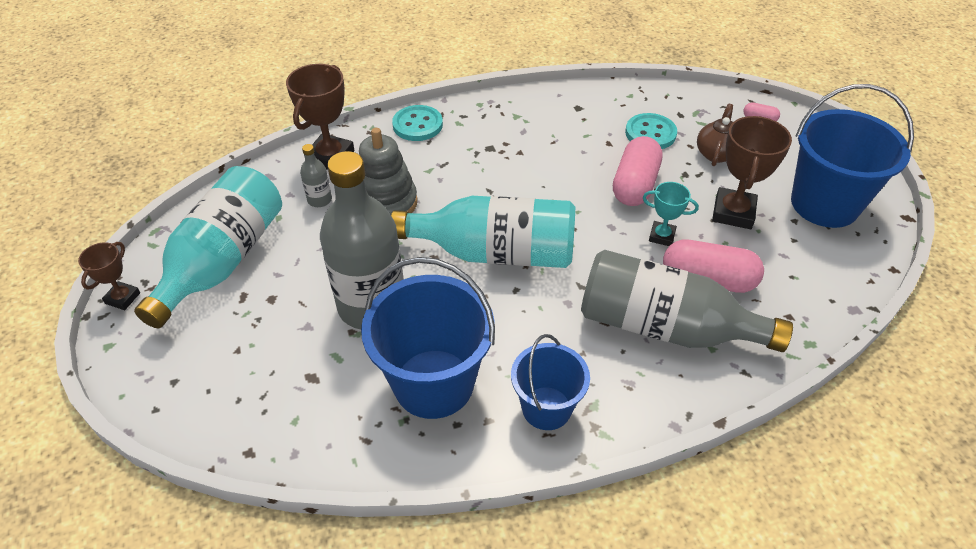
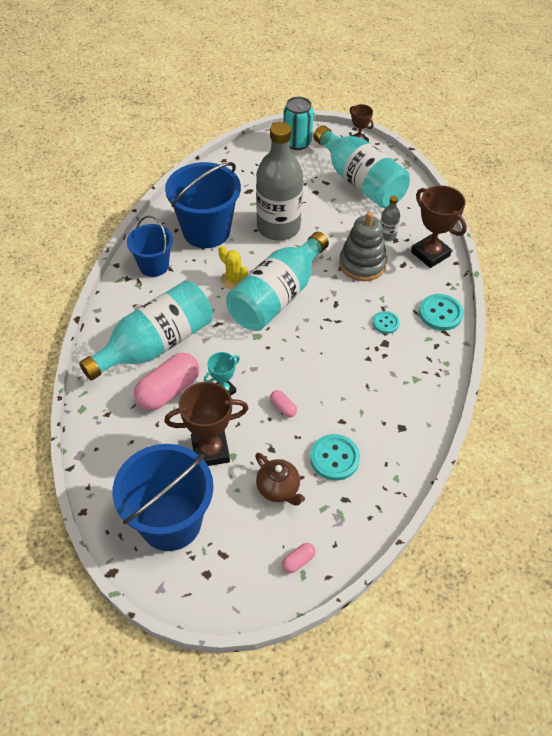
camera: 120 degrees right, 5 degrees up
grey bottle [581,250,793,352] -> turquoise bottle [79,281,213,381]
pink capsule [613,136,663,206] -> pink capsule [270,390,297,417], size x0.45
brown trophy [712,116,792,229] -> brown trophy turned 60 degrees counterclockwise [164,382,248,466]
none -> yellow cactus [218,246,248,289]
none -> turquoise can [283,97,314,150]
none -> turquoise button [373,311,400,334]

